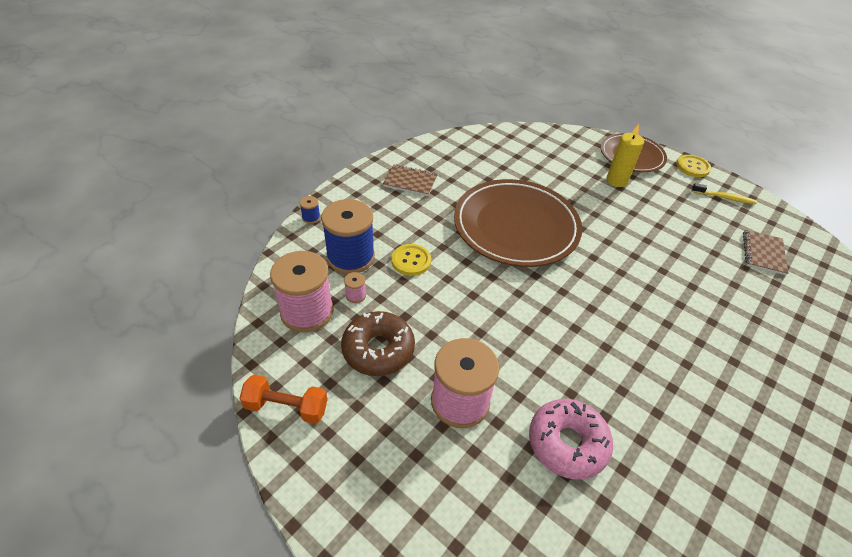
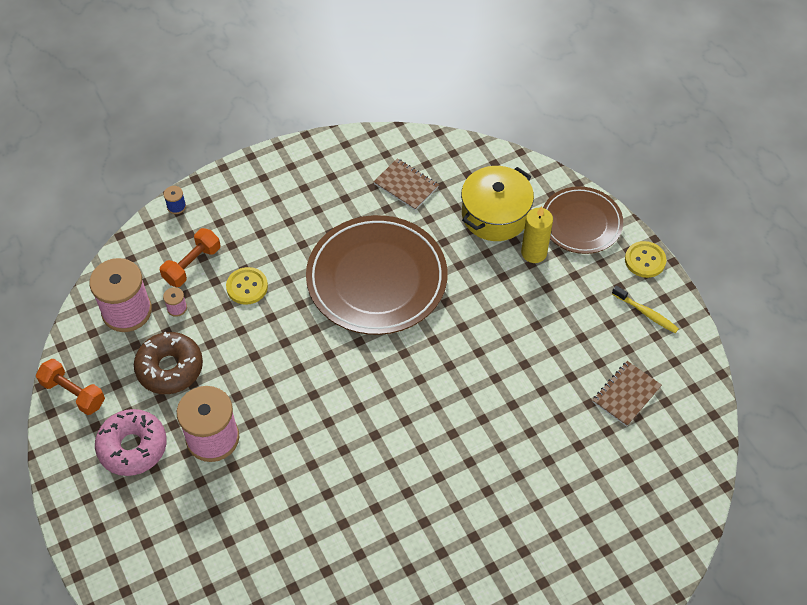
camera: 25 degrees right, 10 degrees up
blue spool [321,199,375,274] -> orange dumbbell [160,228,220,287]
brown notebook [383,164,438,196] -> brown notebook moved to [374,158,439,210]
pink donut [529,399,613,480] -> pink donut moved to [95,409,167,476]
none -> yellow pot [461,166,534,241]

